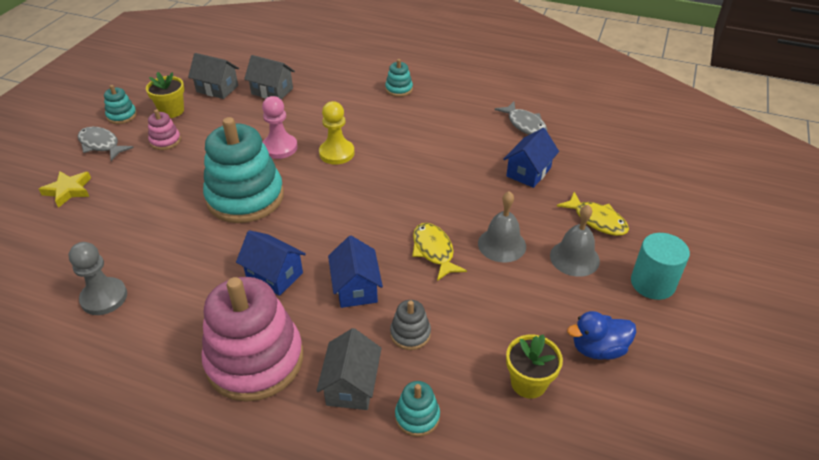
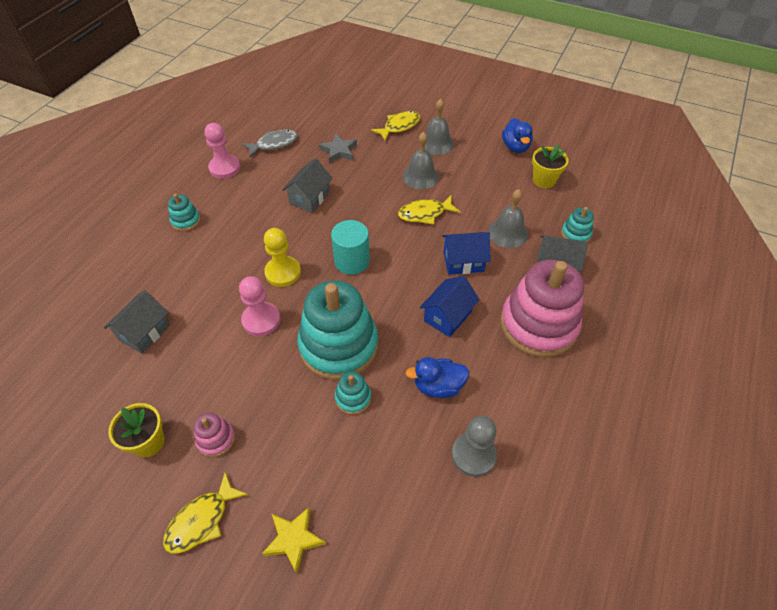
camera: 85 degrees left, 10 degrees up
grey fish [78,127,134,161] -> yellow fish [163,472,248,554]
turquoise stacking toy [104,85,137,124] -> turquoise stacking toy moved to [335,371,371,415]
grey house [188,53,239,99] -> grey house moved to [282,158,333,213]
grey stacking toy [390,300,431,350] -> grey bell [488,189,528,248]
blue house [503,128,559,188] -> grey star [319,134,357,163]
turquoise cylinder [631,233,690,300] -> turquoise cylinder moved to [331,220,370,275]
none -> pink pawn [204,123,240,179]
none -> blue duck [405,357,469,398]

